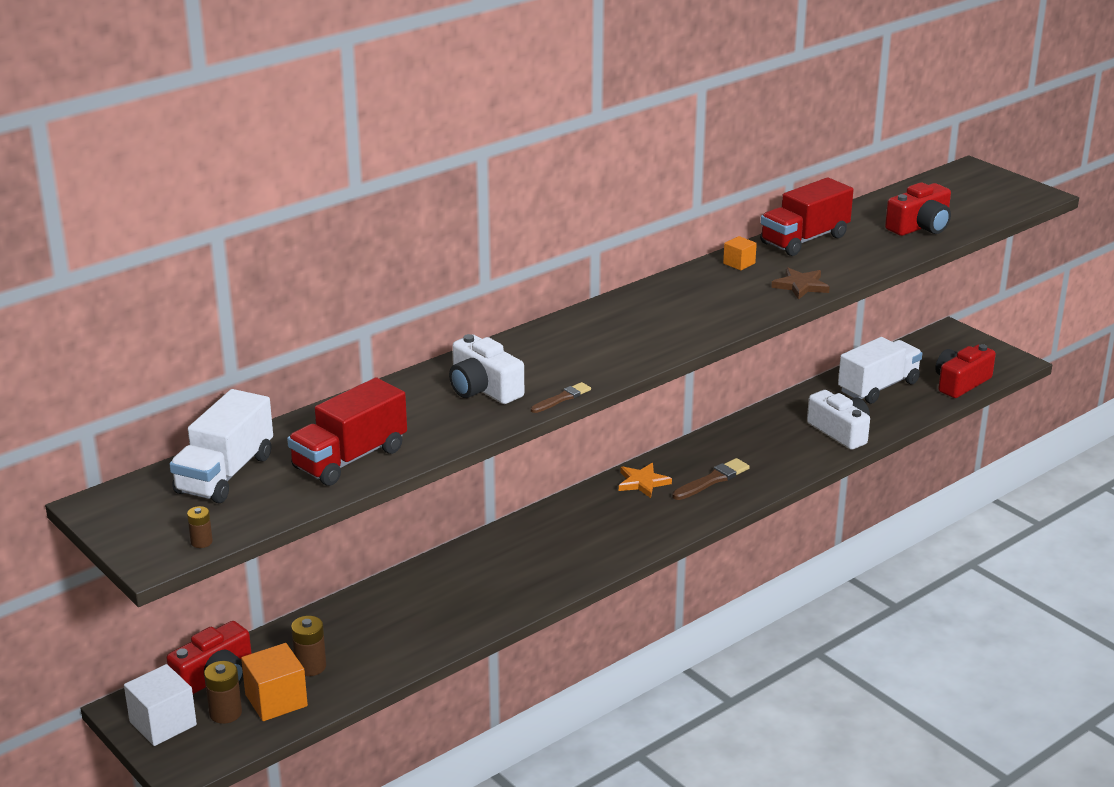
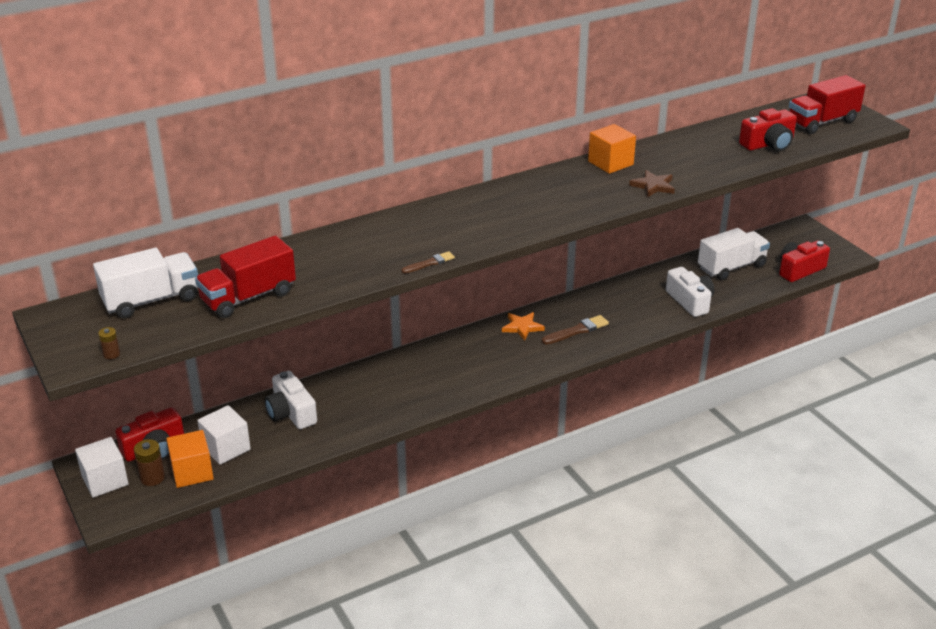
camera: 10 degrees right, 5 degrees up
white truck [169,389,273,503] -> white truck turned 150 degrees counterclockwise [93,248,198,318]
brown battery [291,616,326,676] -> white cube [197,405,251,465]
white camera [449,334,524,404] -> white camera moved to [265,371,317,429]
orange cube [723,236,757,271] -> orange cube [588,124,636,174], size x1.77
red truck [760,177,854,256] -> red truck moved to [789,75,866,134]

